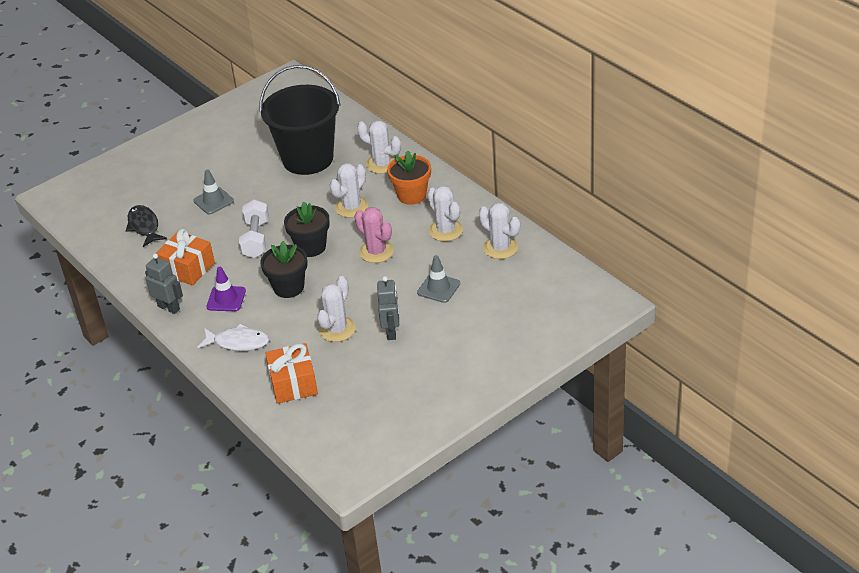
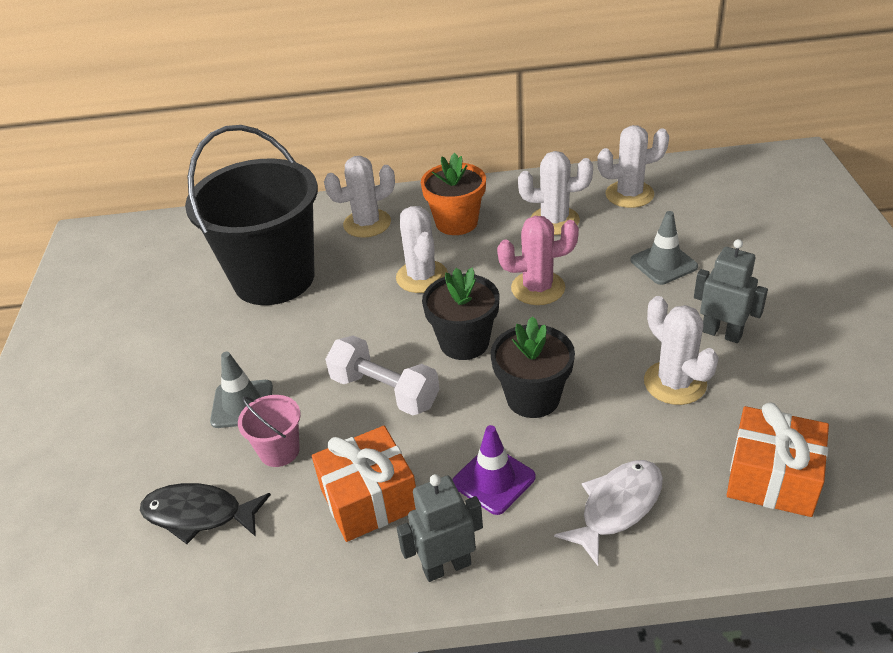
camera: 55 degrees left, 0 degrees up
none -> pink bucket [238,395,301,467]

